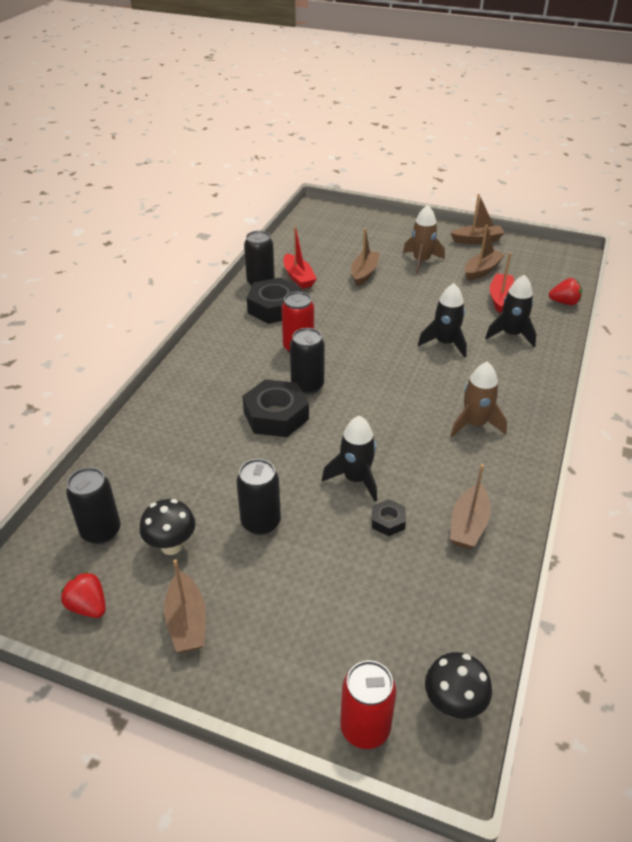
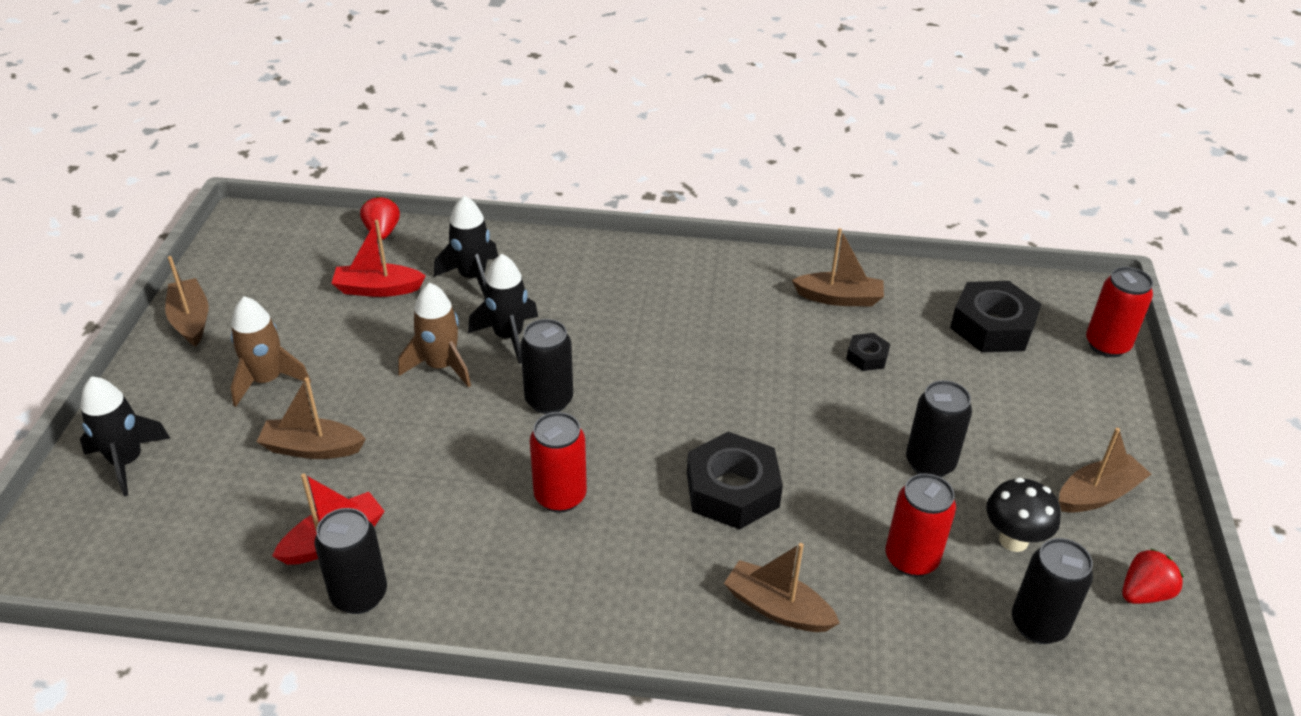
camera: 105 degrees left, 0 degrees up
red strawberry [61,571,106,618] -> red strawberry turned 150 degrees counterclockwise [1122,548,1184,604]
black nut [247,278,301,324] -> black nut moved to [950,281,1041,353]
black can [290,328,325,395] -> black can moved to [520,319,573,414]
black rocket [322,416,377,501] -> black rocket moved to [80,376,171,496]
black mushroom [425,652,492,719] -> none
brown rocket [451,361,507,437] -> brown rocket moved to [398,283,471,388]
brown boat [465,225,505,280] -> brown boat moved to [724,543,840,632]
none -> red can [885,474,956,577]

